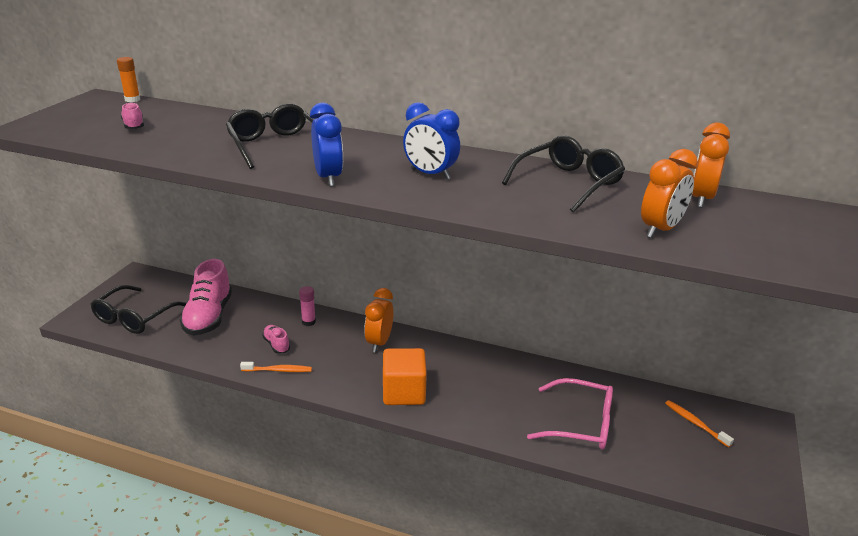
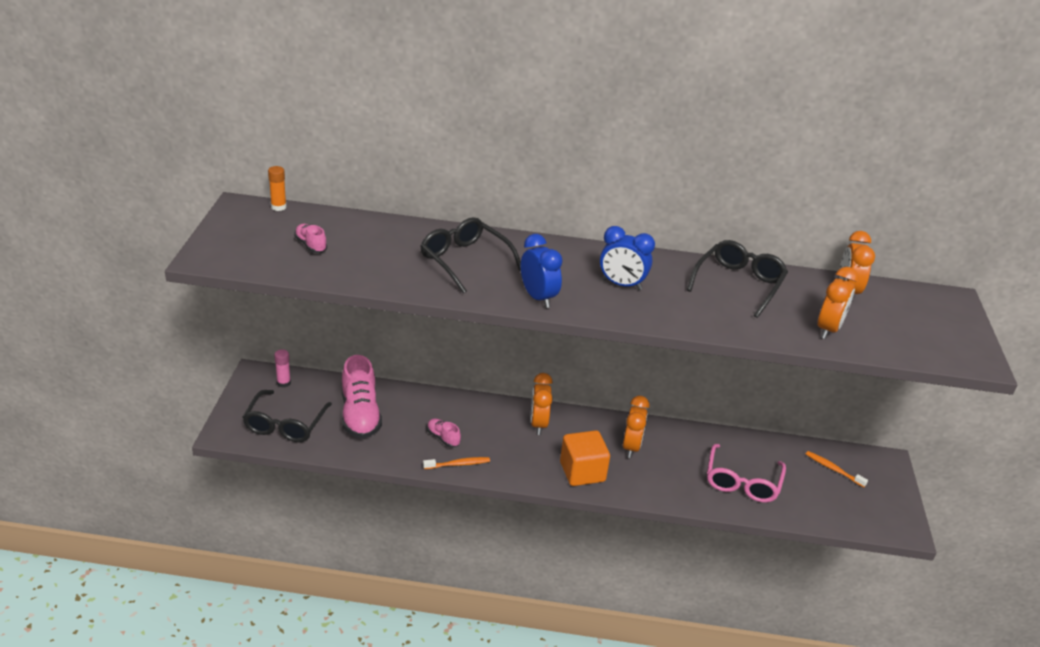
camera: 15 degrees left, 5 degrees up
pink glue stick [299,286,316,326] -> pink glue stick moved to [274,349,291,388]
pink glasses [527,378,613,450] -> pink glasses turned 105 degrees clockwise [707,444,786,503]
none -> orange clock [623,396,649,458]

